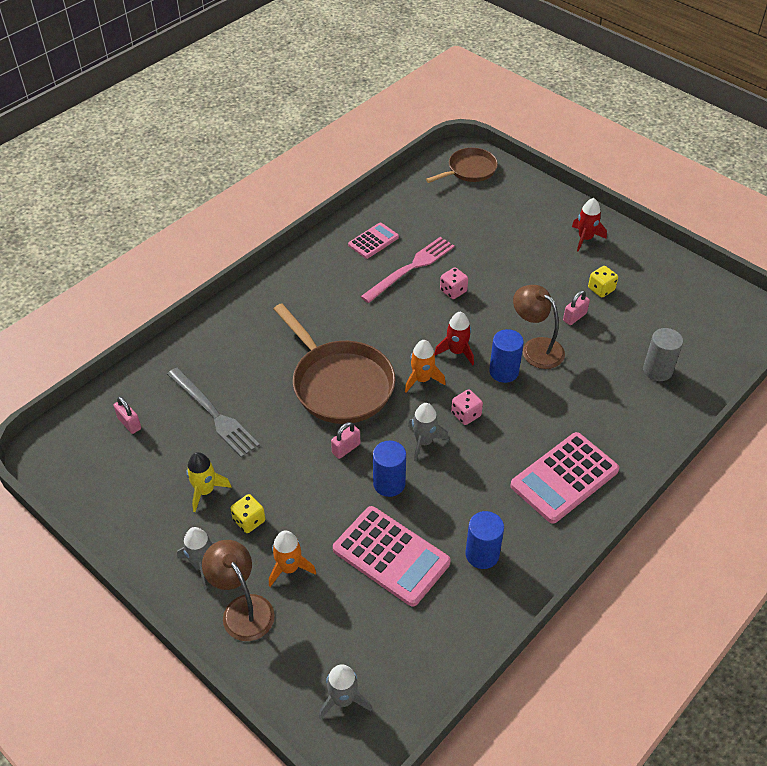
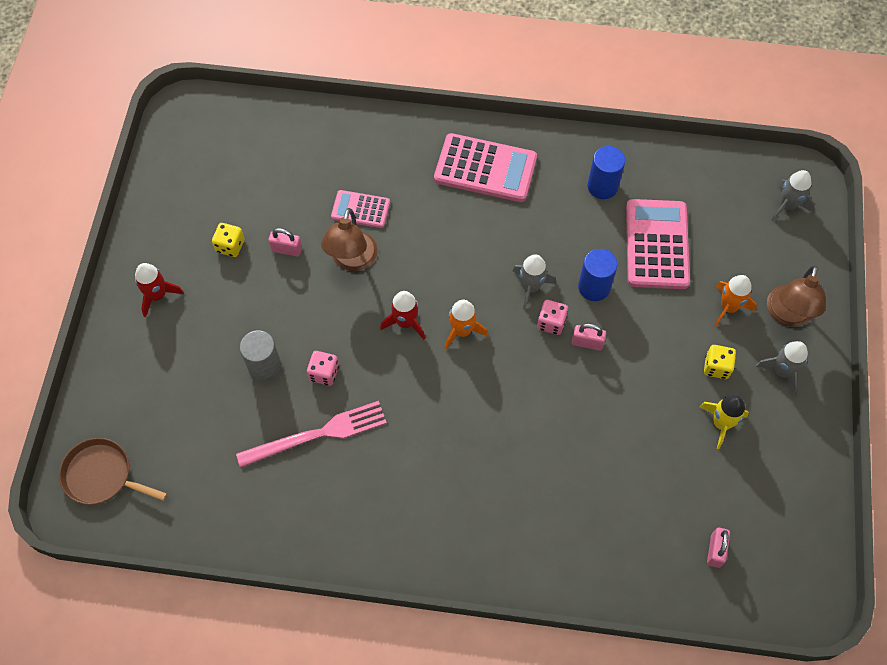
camera: 125 degrees left, 15 degrees up
grey fork [167,368,260,458] -> none
brown pan [274,303,395,424] -> none
pink calculator [348,223,399,259] -> pink calculator moved to [331,190,390,228]
pink fork [360,237,455,303] -> pink fork turned 150 degrees clockwise [236,401,387,468]
pink dice [451,389,483,425] -> pink dice moved to [537,300,568,335]
blue cylinder [489,329,524,383] -> none
grey cylinder [643,328,683,381] -> grey cylinder moved to [240,330,282,382]

